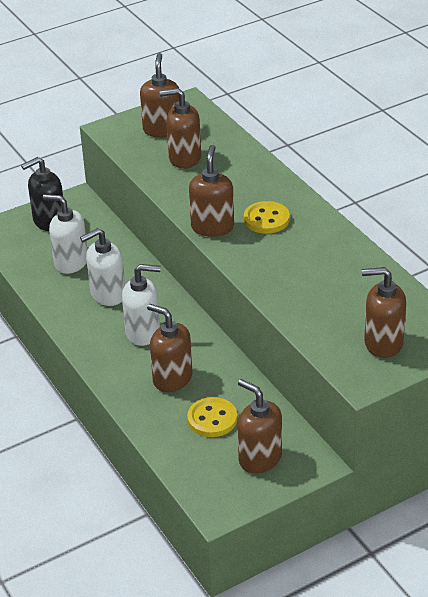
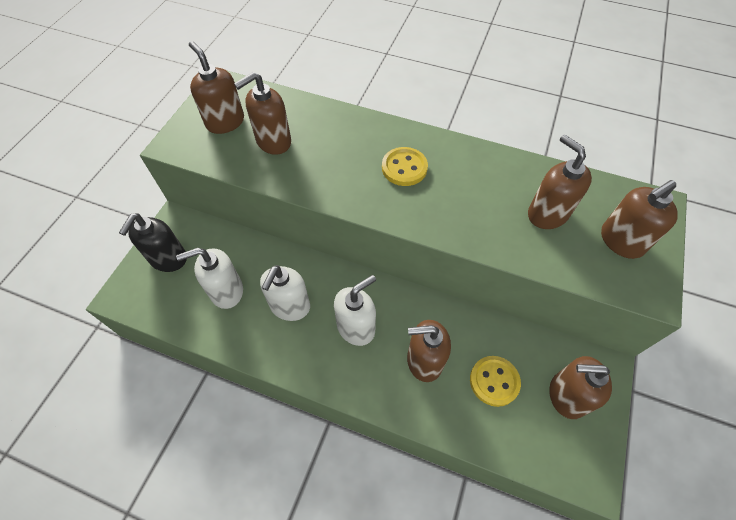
camera: 40 degrees left, 20 degrees up
brown soap dispenser [189,145,234,237] -> brown soap dispenser moved to [528,135,592,229]

